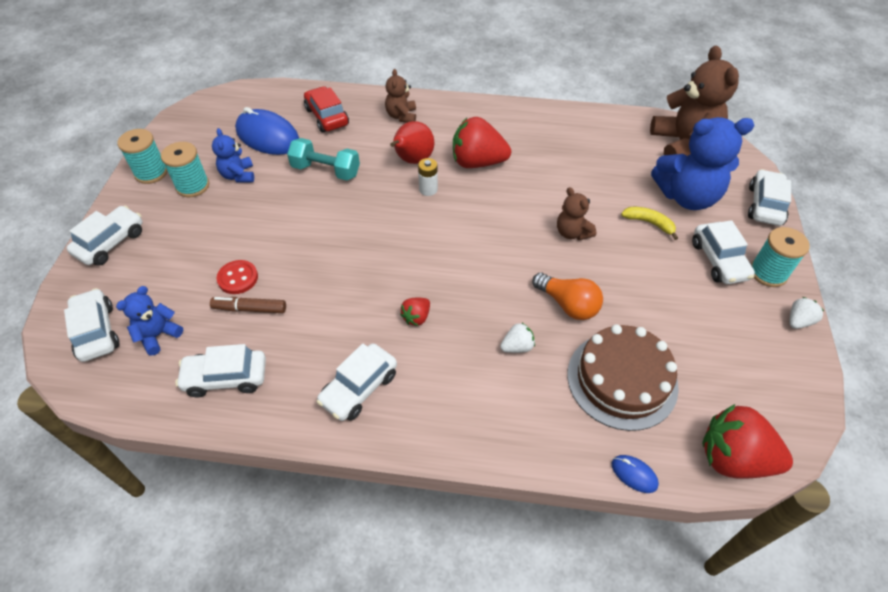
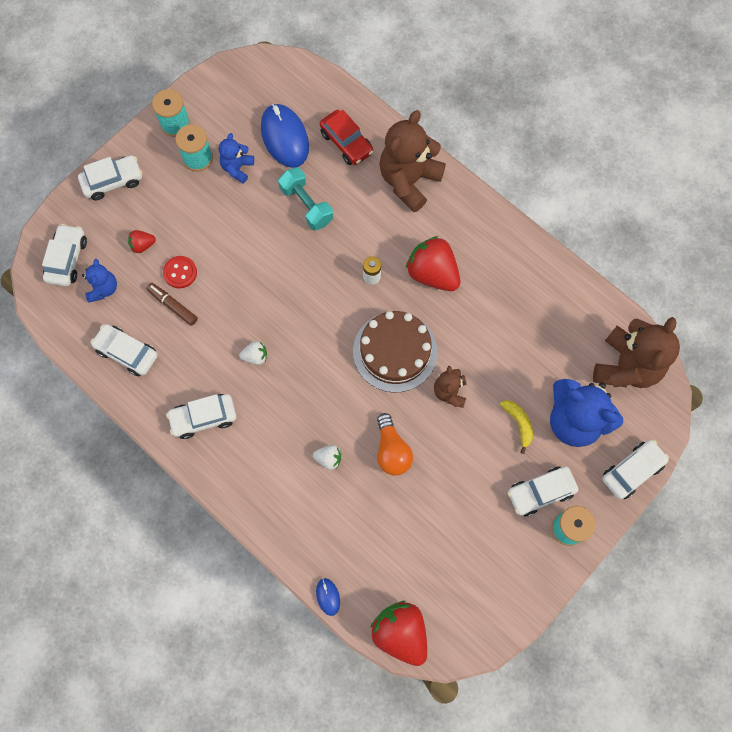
camera: 35 degrees right, 20 degrees up
blue teddy bear [116,286,183,356] -> blue teddy bear turned 105 degrees clockwise [82,259,117,302]
red car [304,86,349,132] -> red car turned 135 degrees clockwise [320,110,373,165]
brown teddy bear [385,69,416,123] -> brown teddy bear [379,110,446,212], size x1.93
red pear [390,121,434,164] -> none
red strawberry [400,298,430,326] -> red strawberry moved to [128,230,156,253]
brown cake [567,324,679,431] -> brown cake moved to [353,311,437,393]
white car [692,220,755,284] -> white car turned 45 degrees clockwise [507,466,578,517]
white strawberry [790,297,824,329] -> white strawberry moved to [239,341,267,365]

